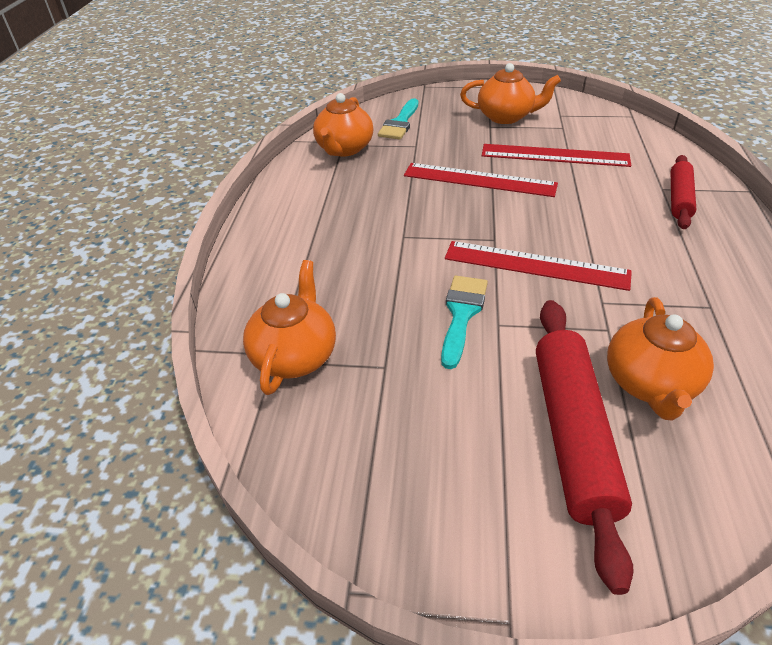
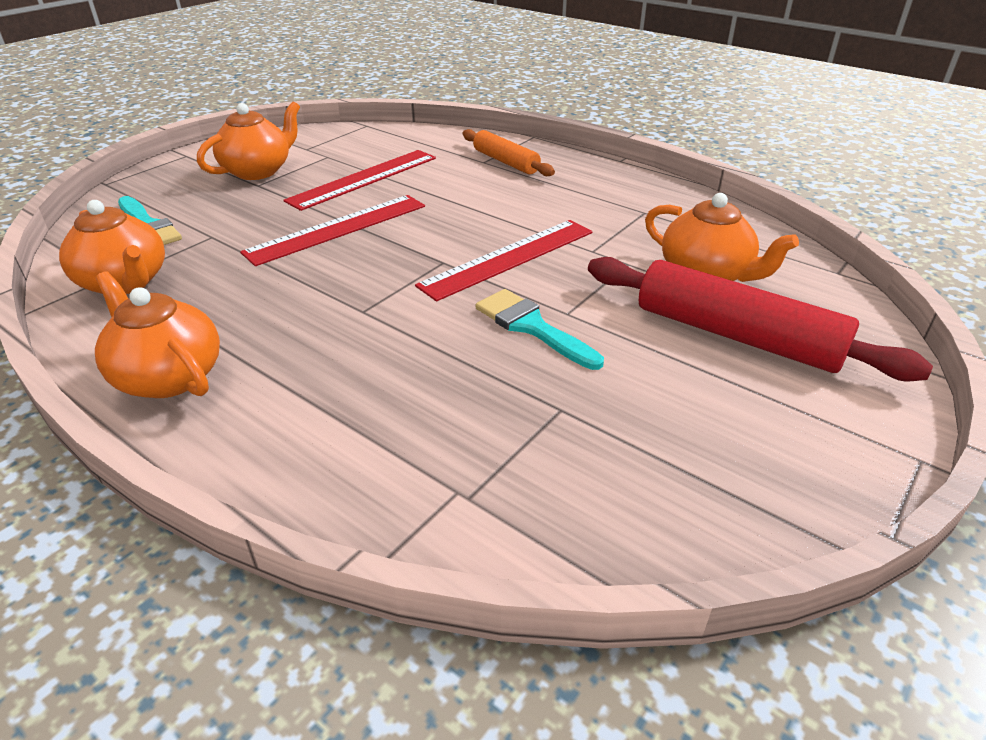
camera: 60 degrees left, 5 degrees down
orange teapot [243,260,336,395] -> orange teapot moved to [95,271,220,398]
red rolling pin [671,155,696,229] -> orange rolling pin [463,129,555,176]

